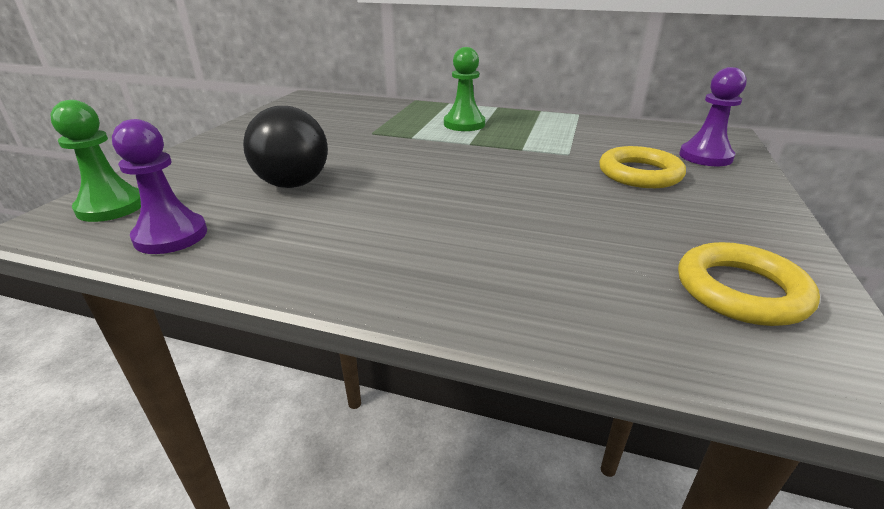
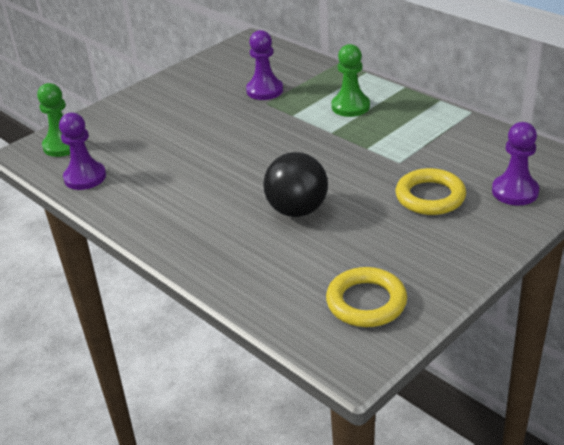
camera: 30 degrees right, 5 degrees up
black ball [243,106,328,188] -> black ball moved to [263,152,328,217]
none -> purple pawn [246,30,283,100]

